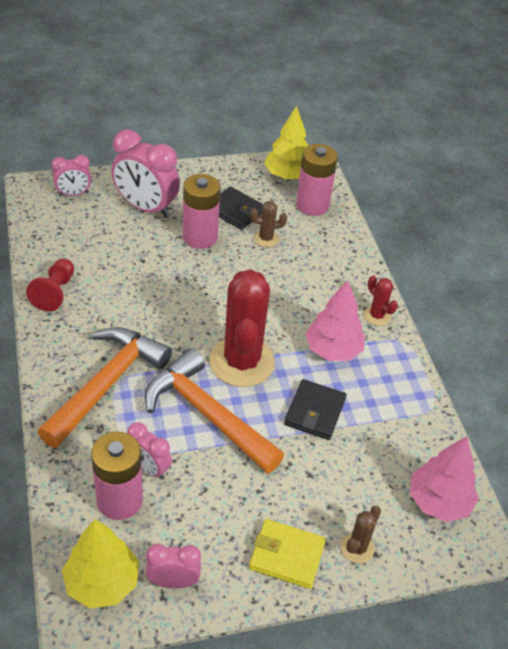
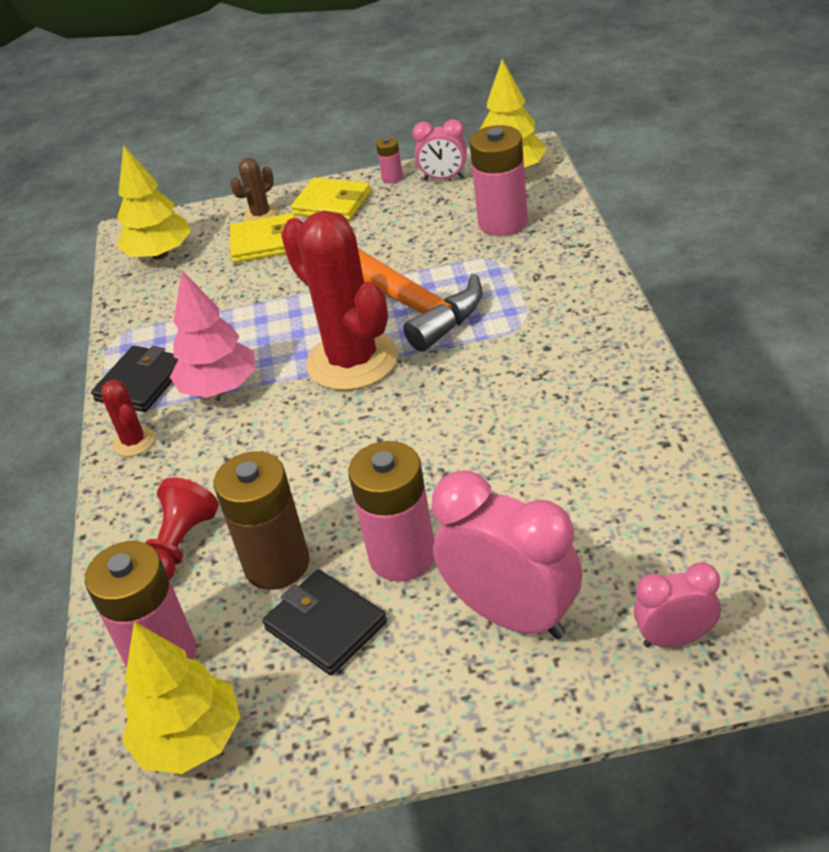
camera: 165 degrees left, 5 degrees down
red pawn [26,258,74,312] -> red pawn moved to [145,478,219,580]
orange hammer [38,327,172,448] -> none
pink clock [127,422,172,480] -> none
red cactus [209,269,275,387] -> red cactus turned 45 degrees counterclockwise [281,211,398,391]
brown cactus [250,201,287,247] -> brown battery [214,451,310,590]
black wallet [284,379,347,440] -> black wallet moved to [91,346,178,412]
pink tree [410,436,479,522] -> yellow tree [117,145,191,259]
none -> yellow wallet [230,213,295,263]
none -> pink battery [376,137,403,184]

